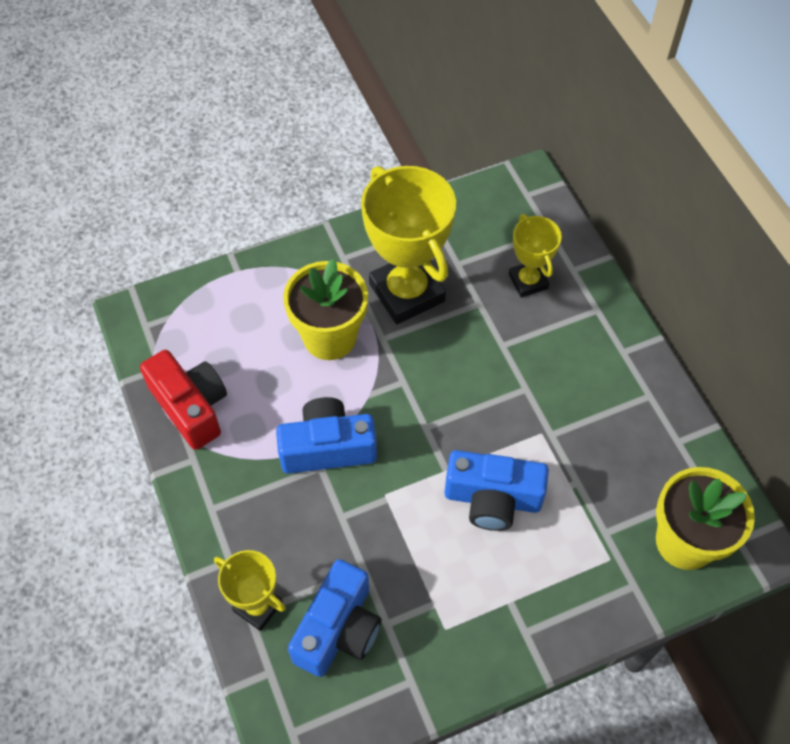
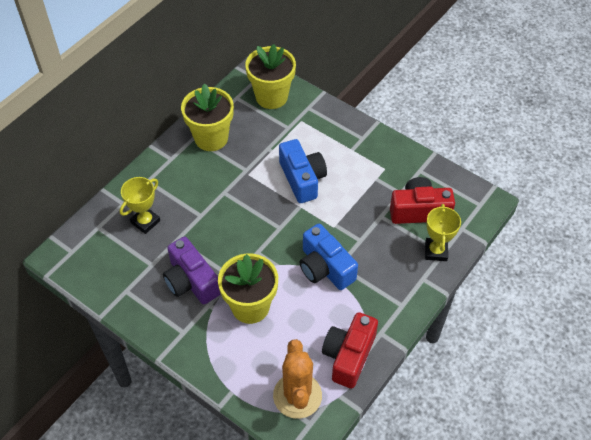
camera: 120 degrees left, 5 degrees down
blue camera [288,559,381,677] -> red camera [390,177,455,224]
yellow trophy [361,166,456,324] -> purple camera [163,236,221,304]
none -> yellow flower pot [181,83,234,151]
none -> orange cactus [273,339,322,419]

